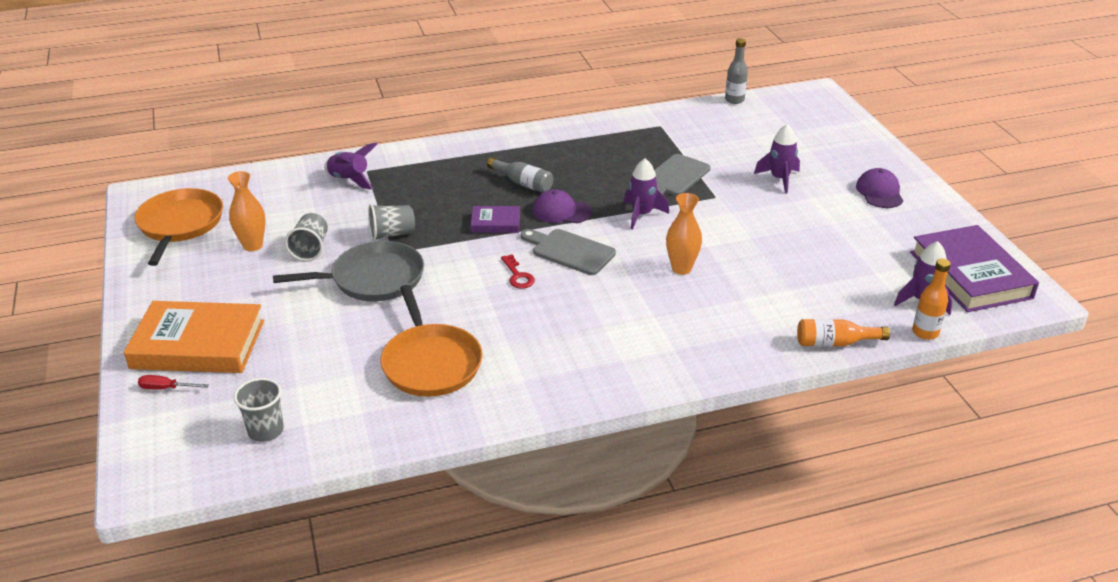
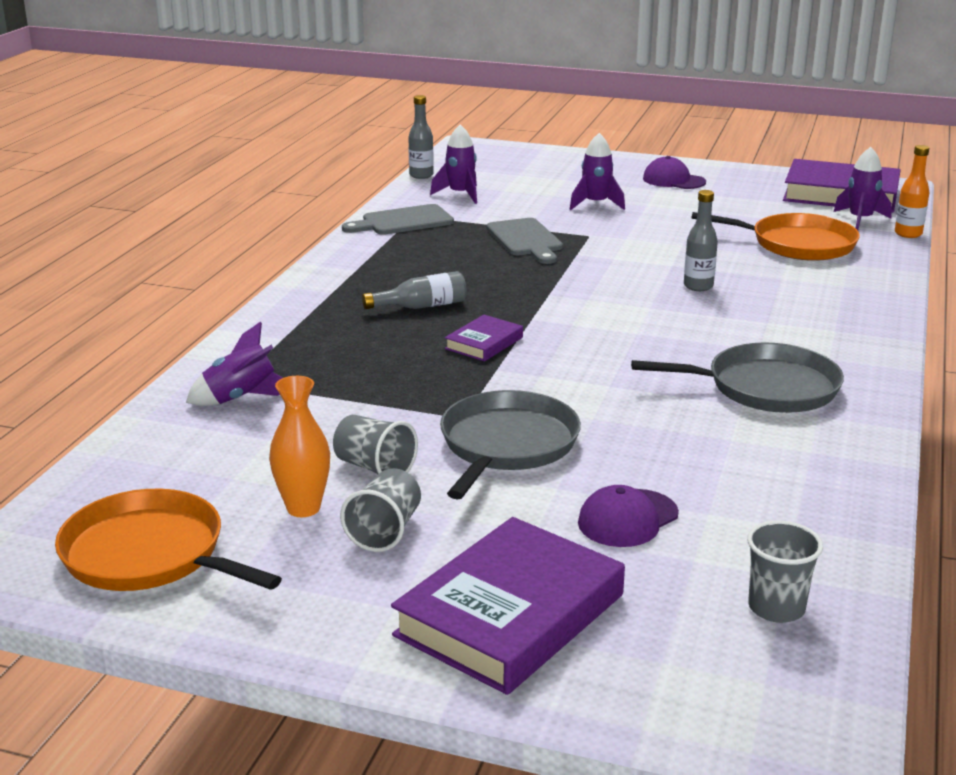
camera: 55 degrees left, 10 degrees down
orange book [124,301,264,373] -> purple book [391,517,625,695]
red screwdriver [138,375,209,390] -> none
grey cup [368,204,415,241] -> grey cup moved to [340,468,421,552]
orange pan [380,285,482,397] -> orange pan moved to [691,212,860,261]
red key [501,254,535,289] -> none
grey cutting board [521,229,616,275] -> grey cutting board moved to [342,204,454,235]
purple cap [532,189,592,223] -> purple cap moved to [578,485,679,547]
purple rocket [624,158,669,229] -> purple rocket moved to [430,124,477,204]
orange vase [666,193,702,275] -> grey bottle [684,190,718,291]
orange bottle [797,319,890,347] -> none
none -> grey pan [631,342,844,413]

